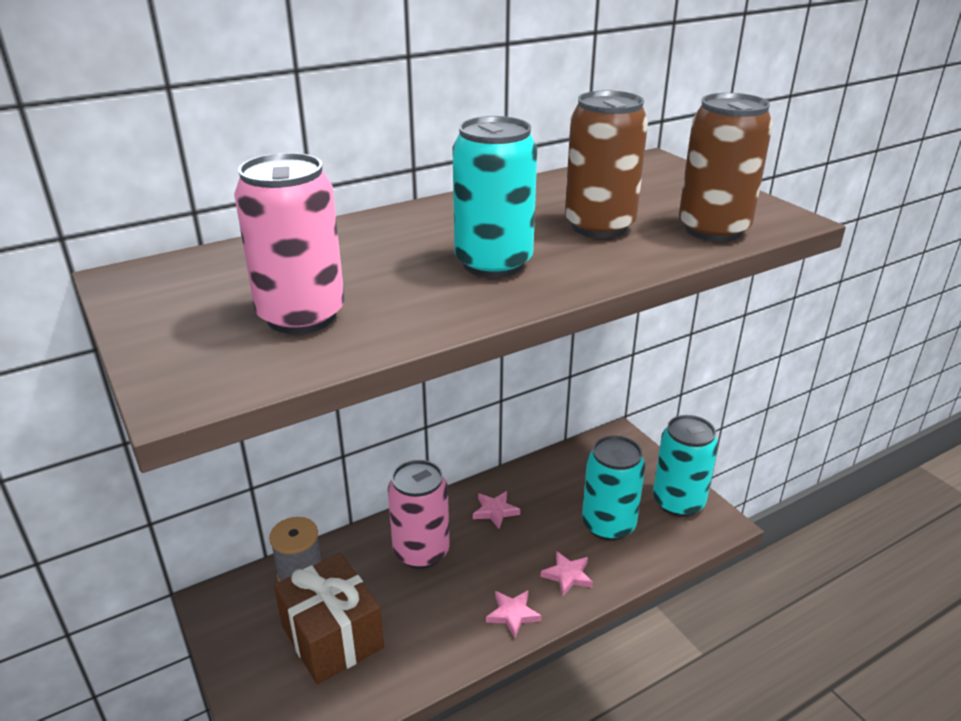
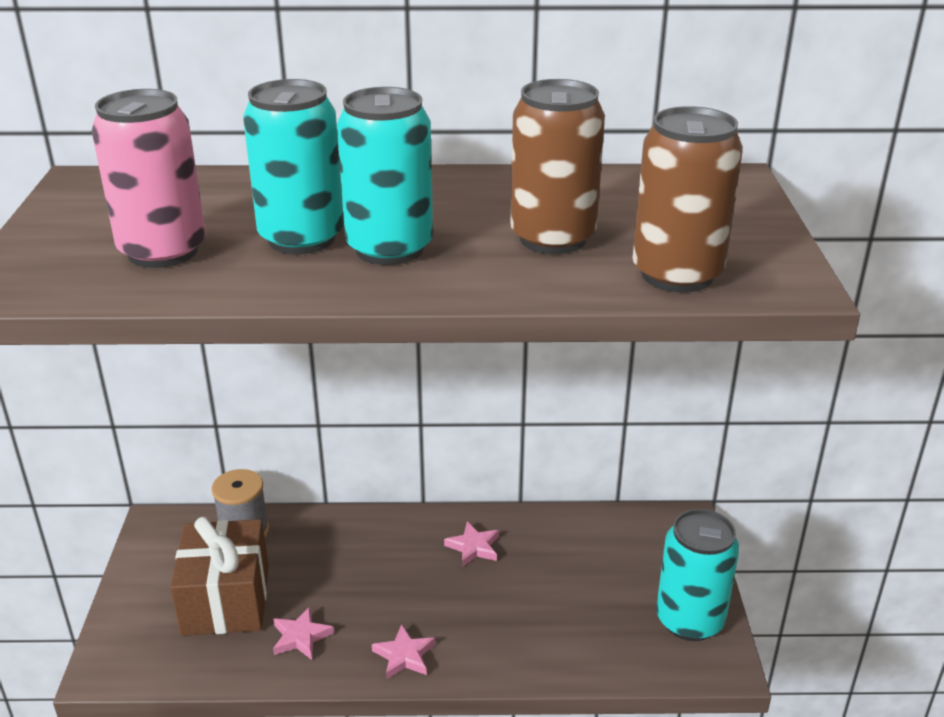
camera: 30 degrees right, 0 degrees up
pink can [388,460,450,569] -> none
pink star [541,551,593,596] -> pink star moved to [273,606,334,660]
turquoise can [582,435,645,541] -> turquoise can moved to [243,79,344,254]

